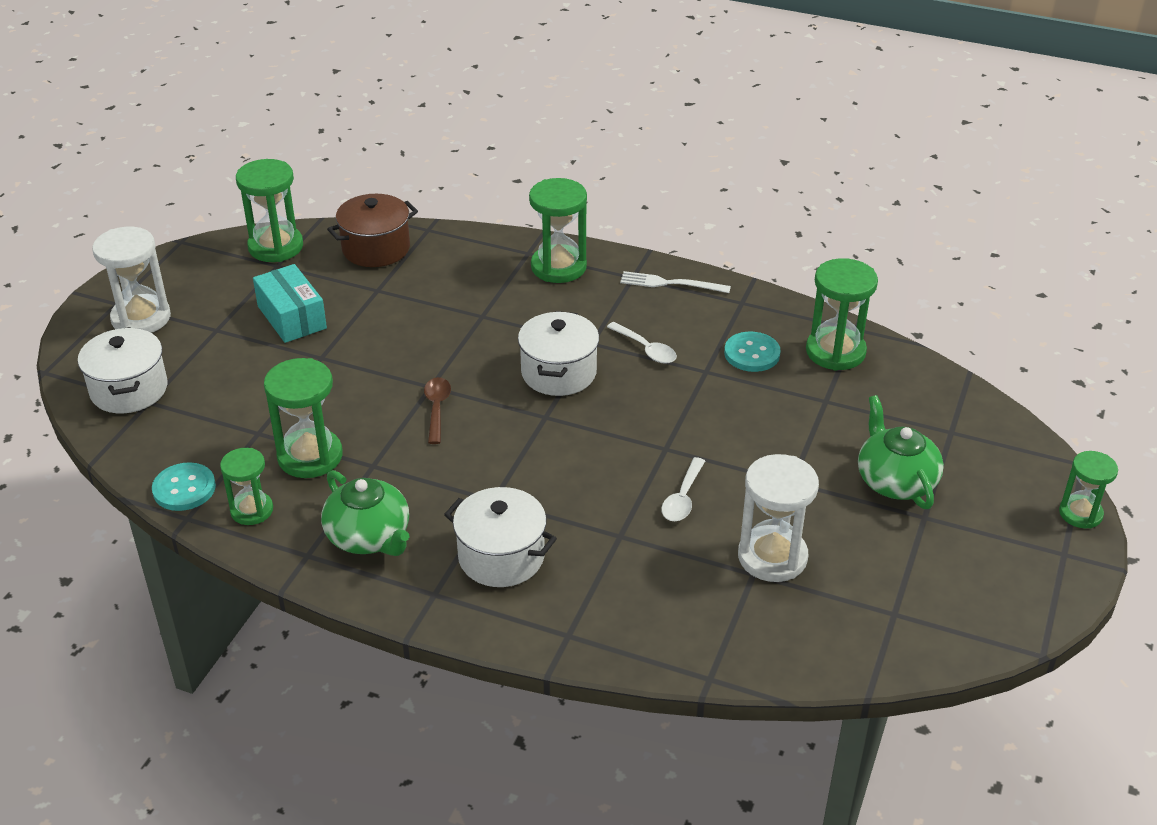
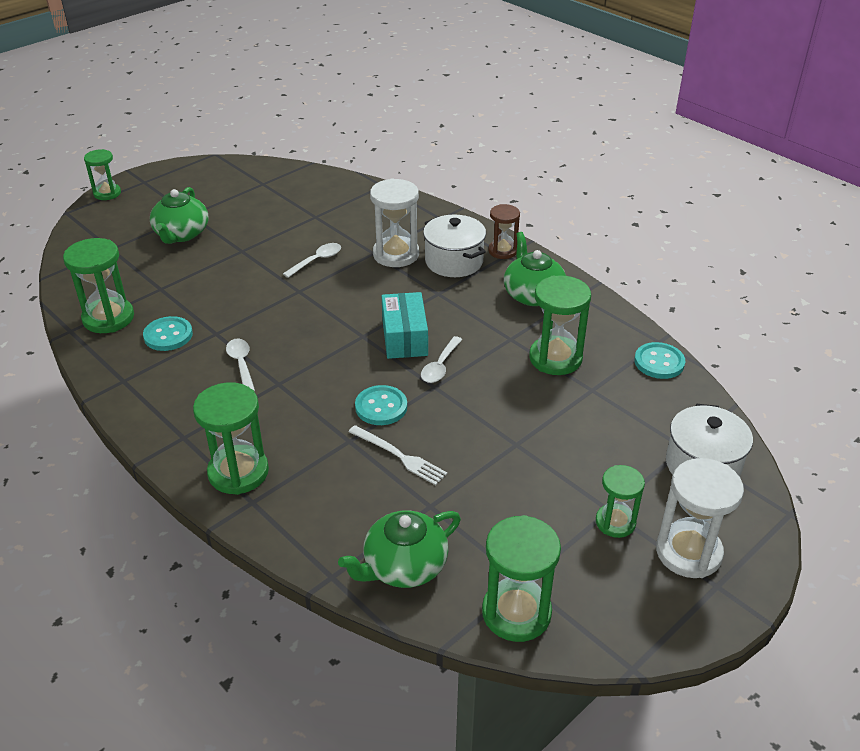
camera: 155 degrees left, 0 degrees up
green hourglass [220,448,273,525] -> green hourglass moved to [596,465,645,538]
turquoise box [253,264,327,343] -> turquoise box moved to [382,292,428,359]
brown pot [327,194,418,267] -> green teapot [338,510,461,588]
brown spoon [424,377,451,444] -> white spoon [421,336,462,383]
white pot [518,311,599,396] -> none
white fork [620,271,731,293] -> white fork moved to [349,425,447,485]
white hourglass [738,454,819,582] -> white hourglass moved to [370,178,419,267]
none -> turquoise button [355,385,407,425]
none -> brown hourglass [488,204,520,259]

